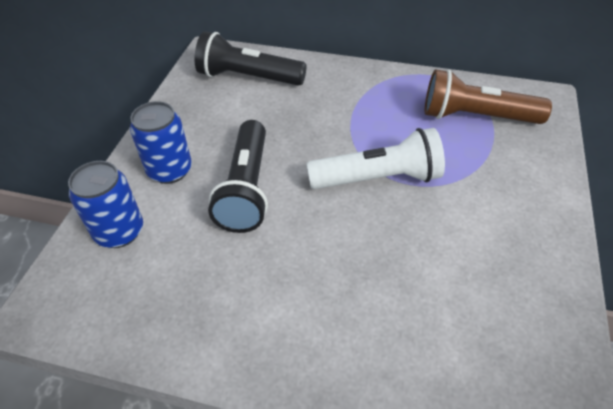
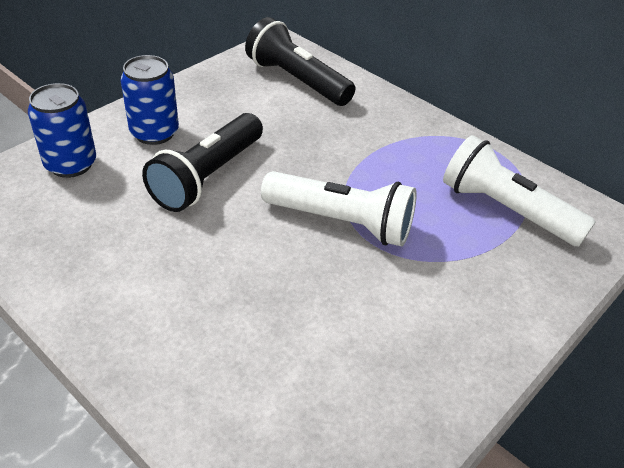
camera: 25 degrees right, 5 degrees down
brown flashlight [425,69,552,124] -> white flashlight [443,135,596,247]

